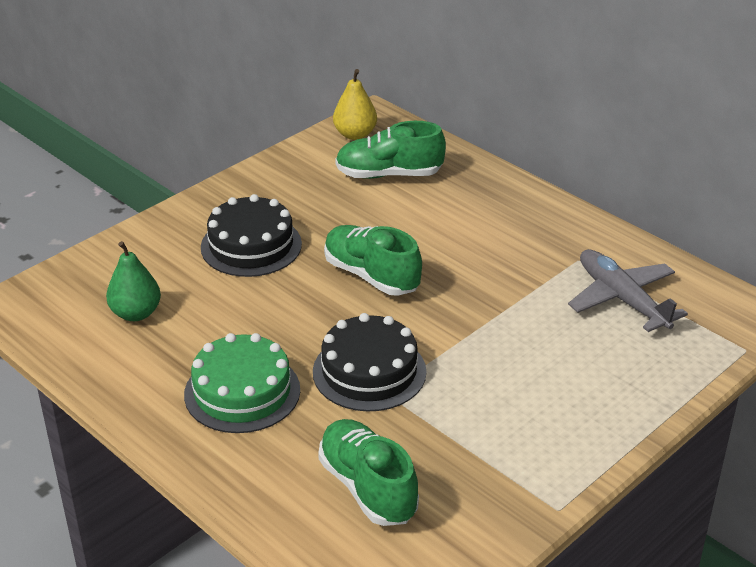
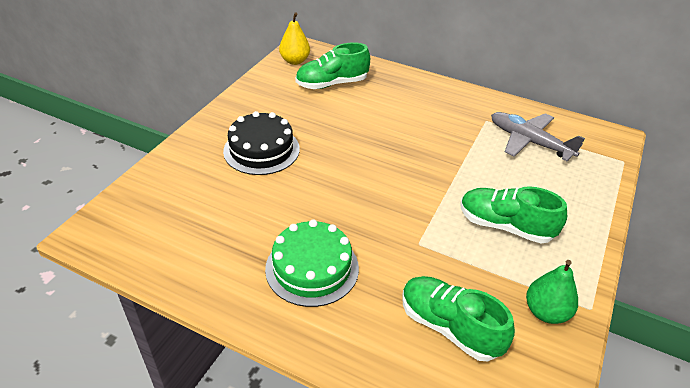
camera: 20 degrees left, 5 degrees up
green pear [106,241,161,321] -> green pear moved to [526,260,578,324]
black cake [313,313,427,412] -> none
green shoe [324,225,422,296] -> green shoe moved to [461,186,567,244]

